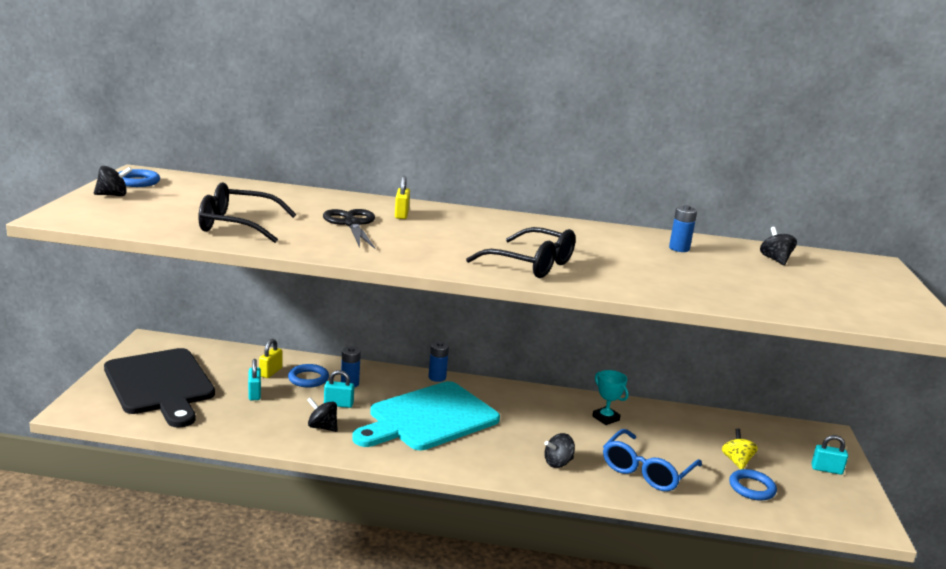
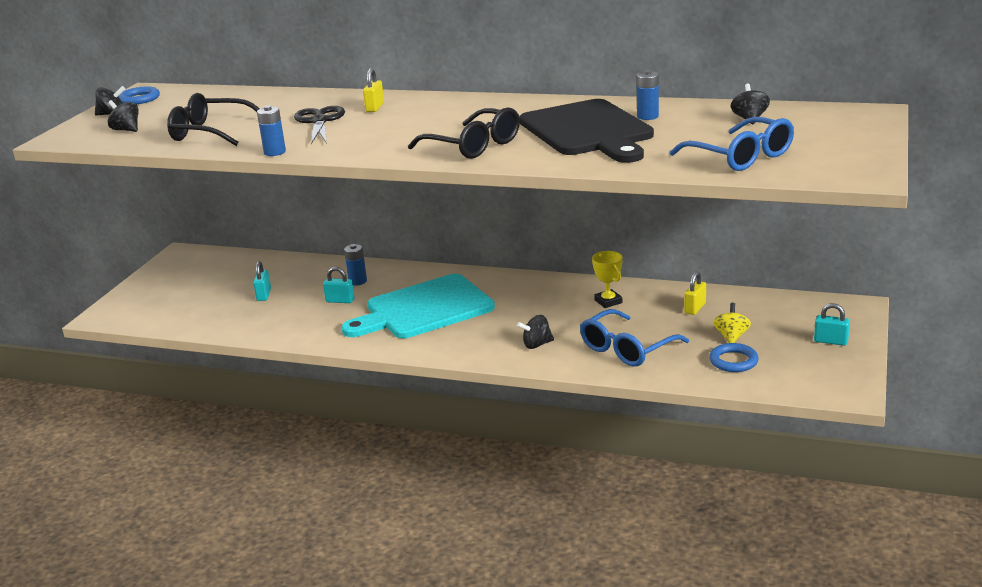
camera: 15 degrees right, 5 degrees up
black cutting board [104,348,215,428] -> black cutting board moved to [519,99,654,163]
yellow padlock [259,339,282,378] -> yellow padlock moved to [684,271,706,315]
blue ring [288,364,329,388] -> none
black spinning top [307,397,338,432] -> black spinning top moved to [107,100,139,132]
blue battery [428,341,449,382] -> blue battery moved to [257,105,286,156]
turquoise trophy [592,370,629,425] -> yellow trophy [592,251,622,308]
none -> blue glasses [670,117,794,171]

